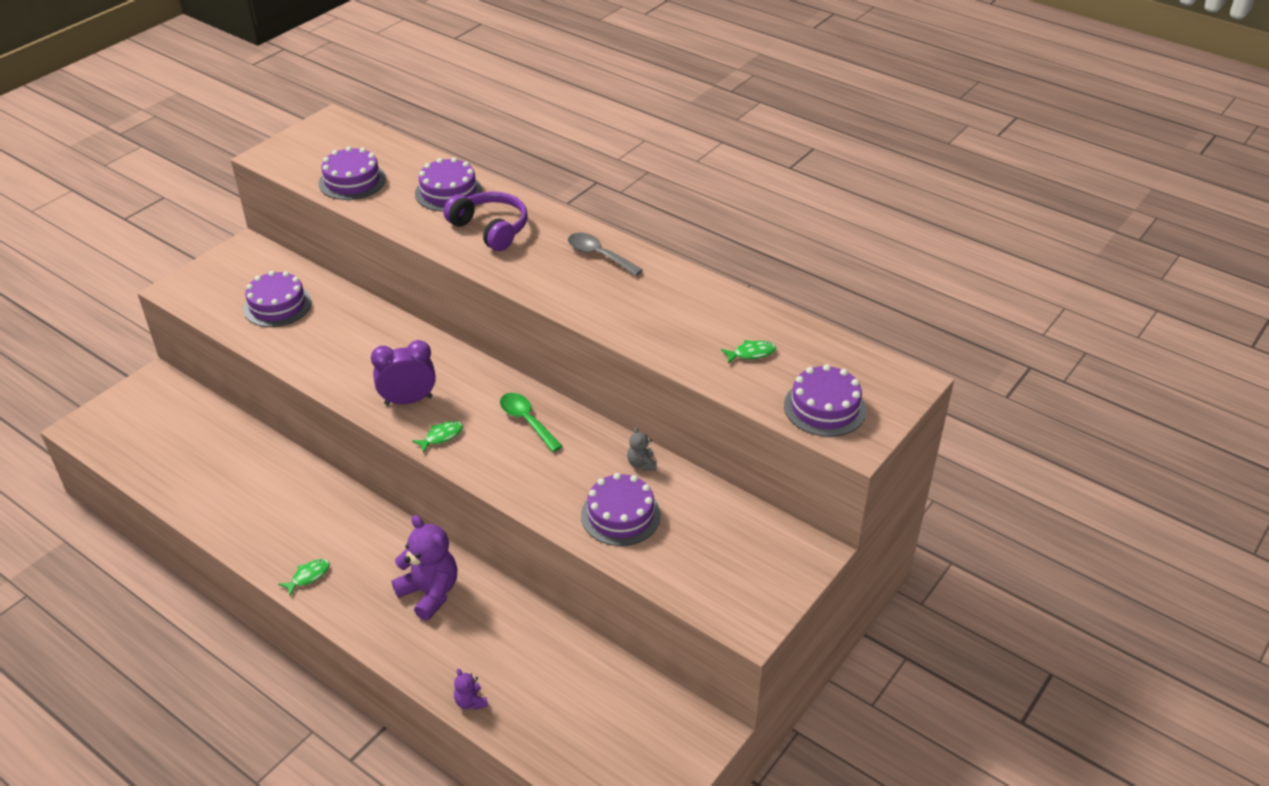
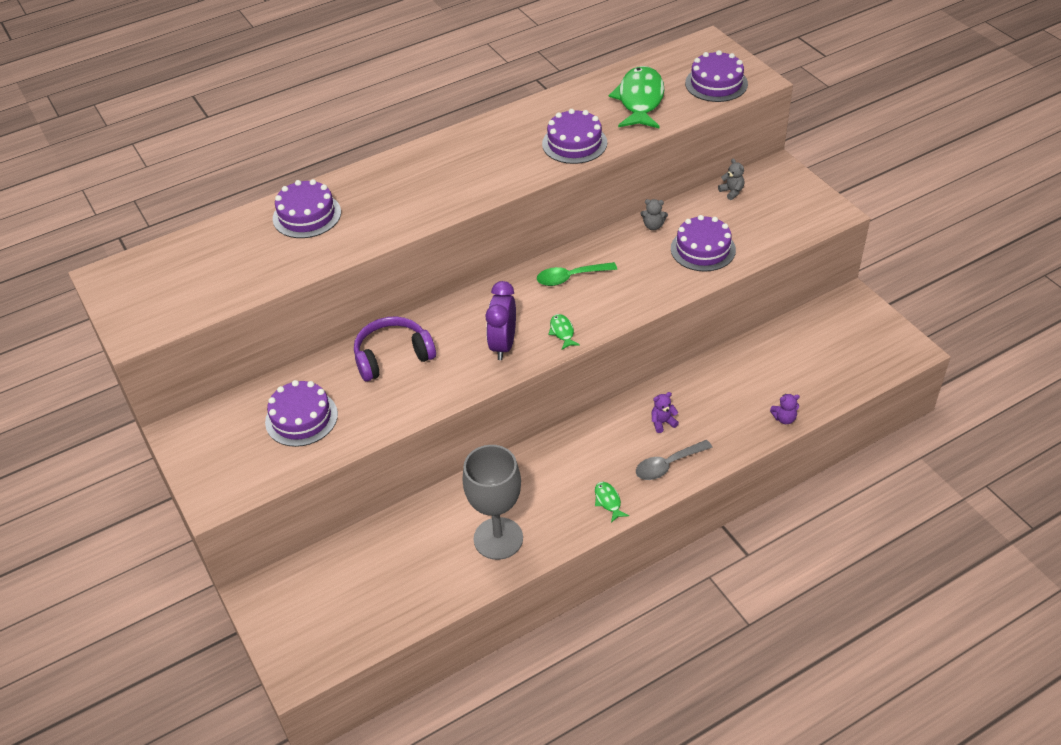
camera: 65 degrees left, 5 degrees up
purple cake [319,146,386,200] -> purple cake moved to [542,109,607,164]
purple teddy bear [392,515,457,621] -> purple teddy bear [652,392,679,433], size x0.47
purple headphones [444,192,528,251] -> purple headphones moved to [354,316,436,381]
grey spoon [568,233,643,276] -> grey spoon moved to [636,440,713,480]
green fish [721,340,776,364] -> green fish [609,66,664,129], size x2.28
none -> grey goblet [463,445,523,560]
none -> grey teddy bear [718,159,744,200]

